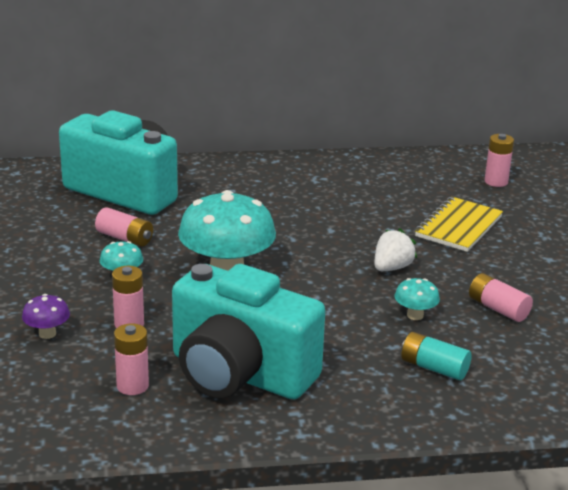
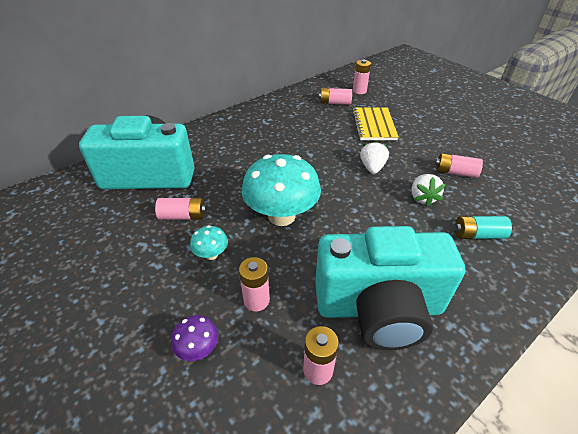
camera: 30 degrees left, 15 degrees up
turquoise mushroom [395,278,440,320] -> white strawberry [412,174,446,207]
none -> pink battery [319,88,352,105]

